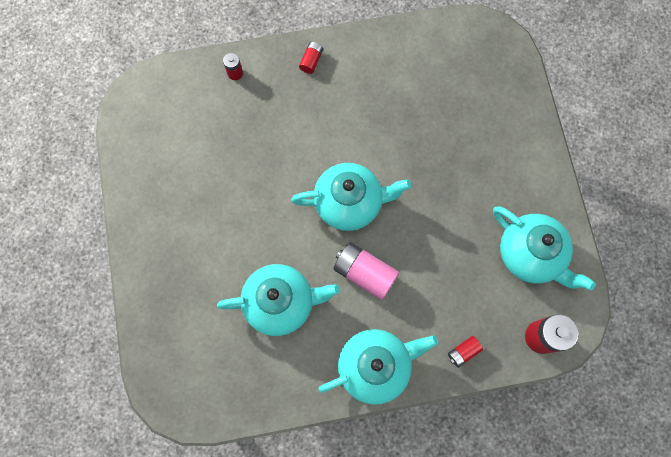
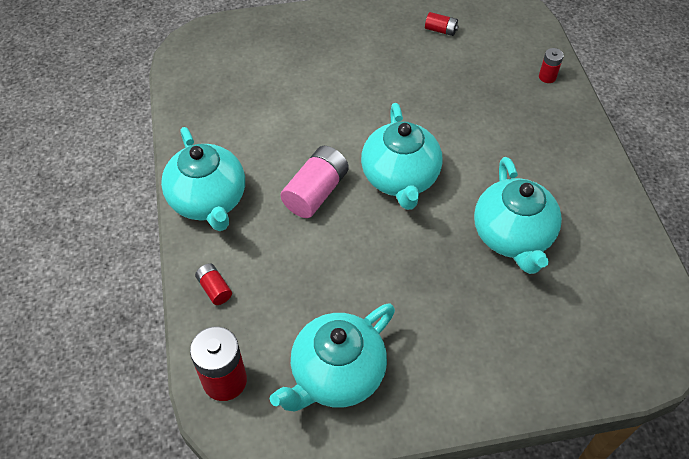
camera: 90 degrees right, 20 degrees down
turquoise teapot [217,264,340,336] -> turquoise teapot moved to [474,157,562,274]
red battery [299,42,323,74] -> red battery moved to [425,12,459,36]

